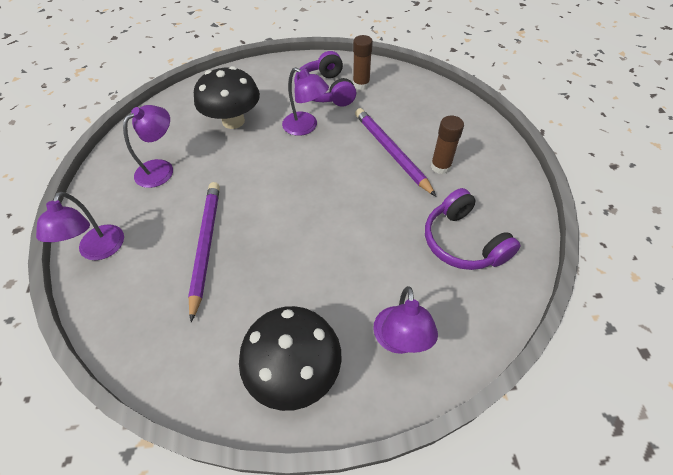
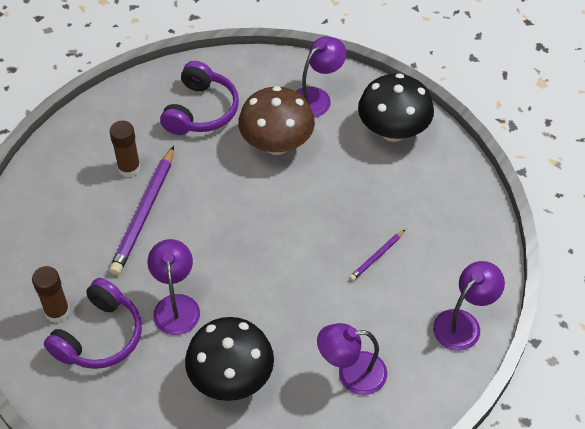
camera: 135 degrees left, 0 degrees up
purple pencil [188,182,220,322] -> purple pencil [349,230,405,281], size x0.49
none -> brown mushroom [238,86,315,155]

